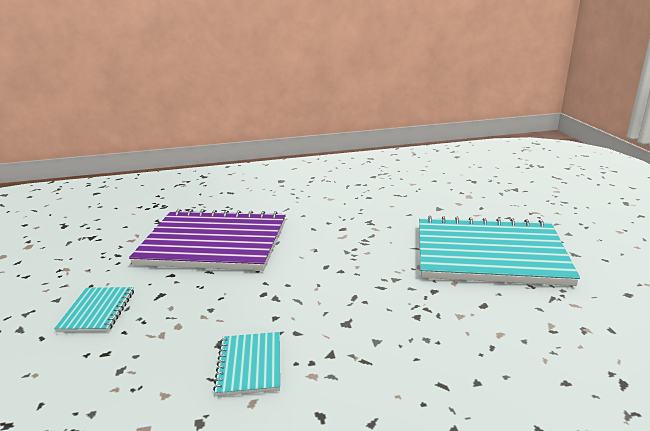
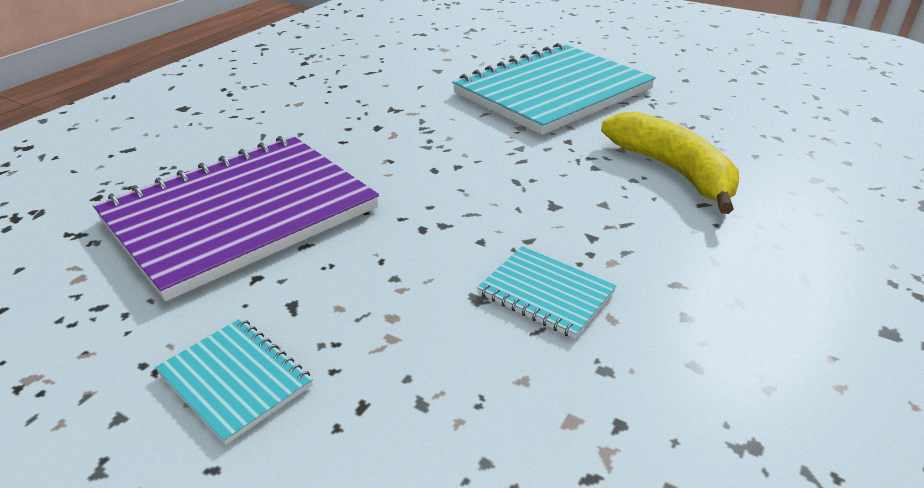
camera: 50 degrees left, 10 degrees up
none -> yellow banana [601,111,739,214]

